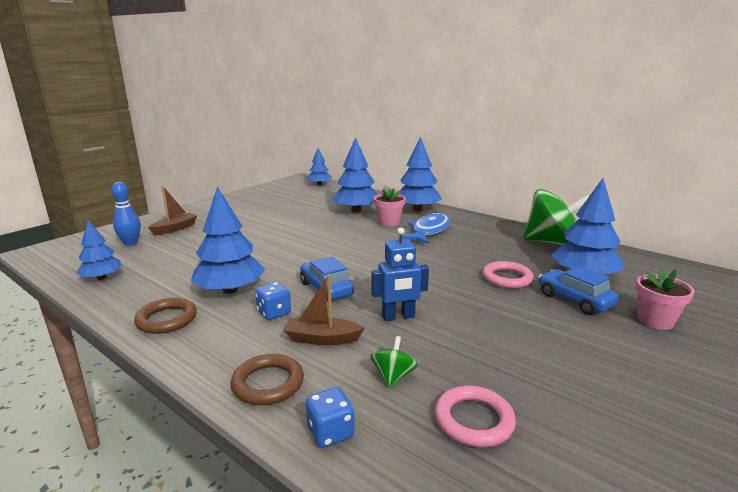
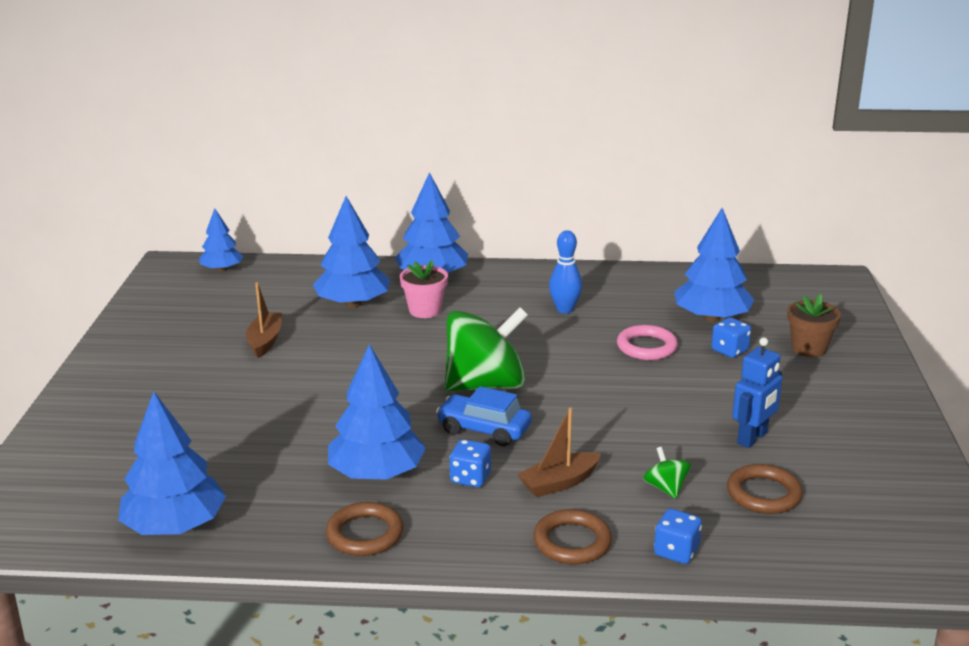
camera: 35 degrees left, 5 degrees up
blue tree [76,220,122,280] -> blue tree [118,391,226,535], size x1.64
blue bowling pin [111,182,141,246] -> blue bowling pin moved to [549,230,582,313]
brown boat [148,186,198,235] -> brown boat moved to [246,282,282,358]
blue robot [371,227,429,321] -> blue robot moved to [732,337,782,448]
blue fish [402,212,450,244] -> none
pink ring [435,386,516,447] -> brown ring [727,464,803,514]
green spinning top [523,189,589,246] -> green spinning top moved to [445,307,528,392]
blue car [539,266,619,315] -> blue dice [711,318,751,358]
pink flower pot [636,269,695,330] -> brown flower pot [787,294,841,357]

